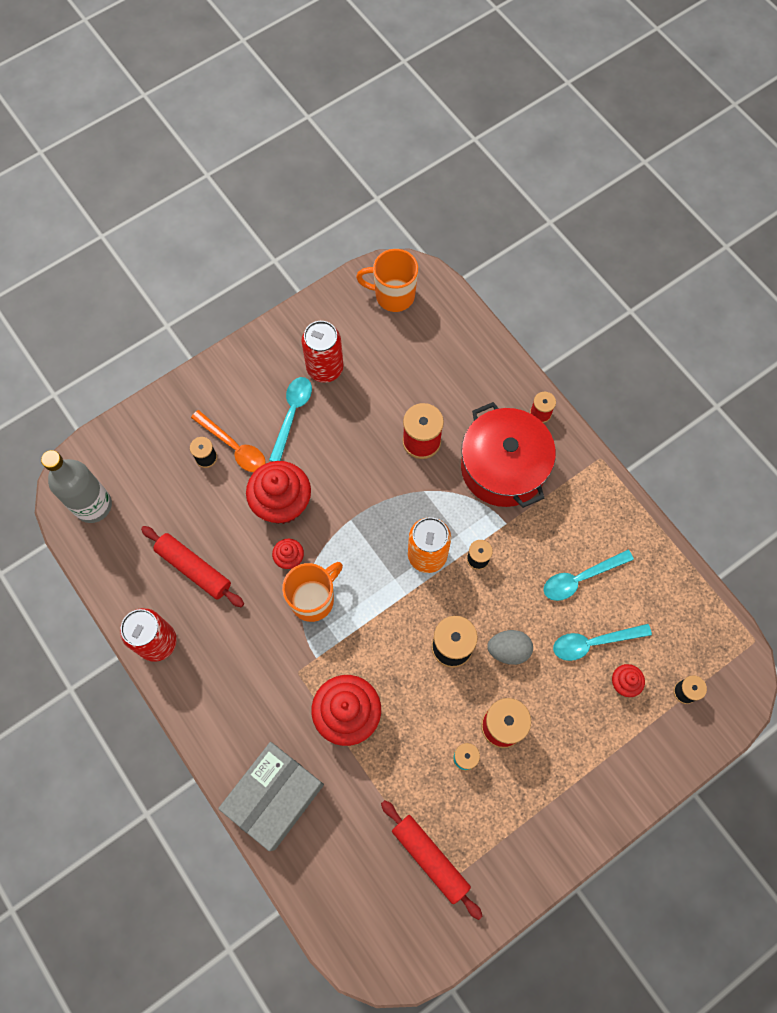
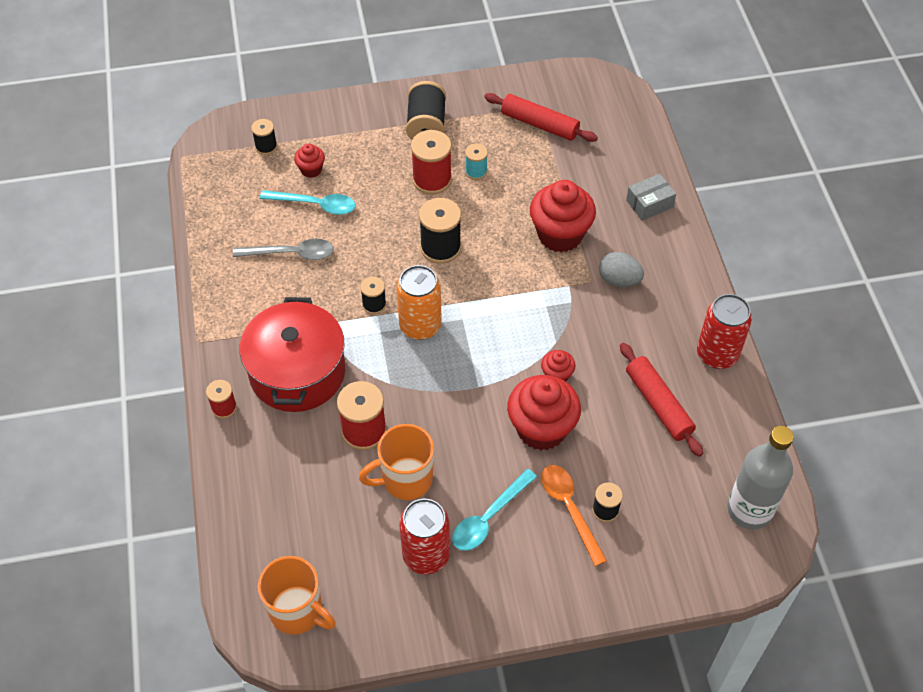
camera: 155 degrees left, 15 degrees down
grey box [218,742,324,851] -> grey box [626,174,676,221], size x0.51
orange mug [282,562,343,622] -> orange mug moved to [359,424,434,500]
red rolling pin [381,800,483,920] -> red rolling pin turned 45 degrees counterclockwise [484,93,598,142]
grey egg [487,630,533,665] -> grey egg moved to [599,252,644,287]
turquoise spoon [544,550,634,601] -> grey spoon [233,239,334,260]
none -> black spool [406,81,446,140]

